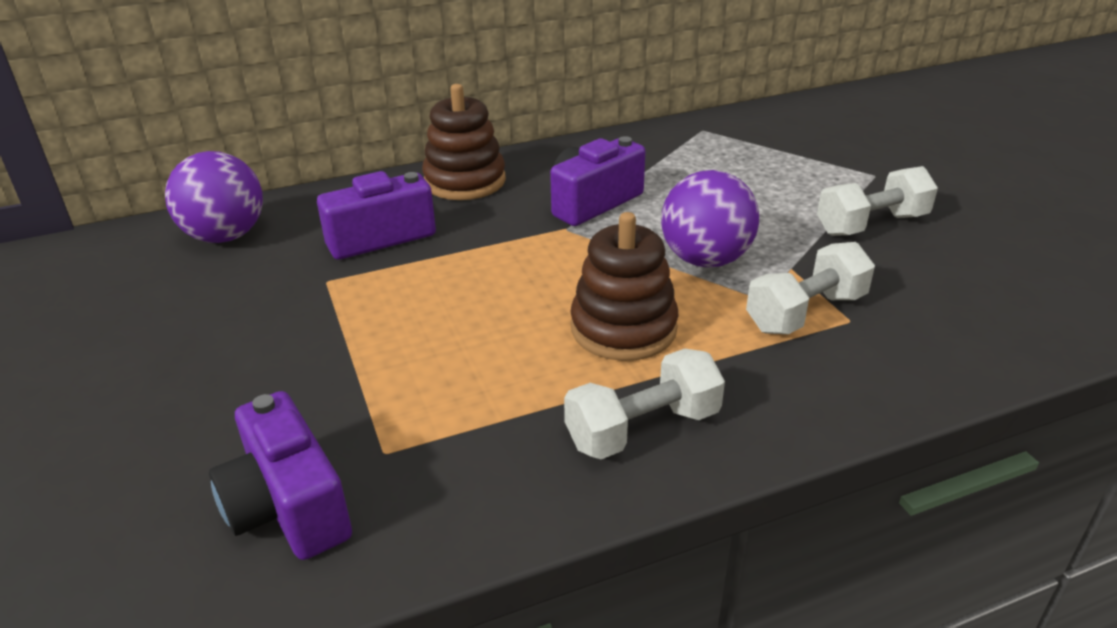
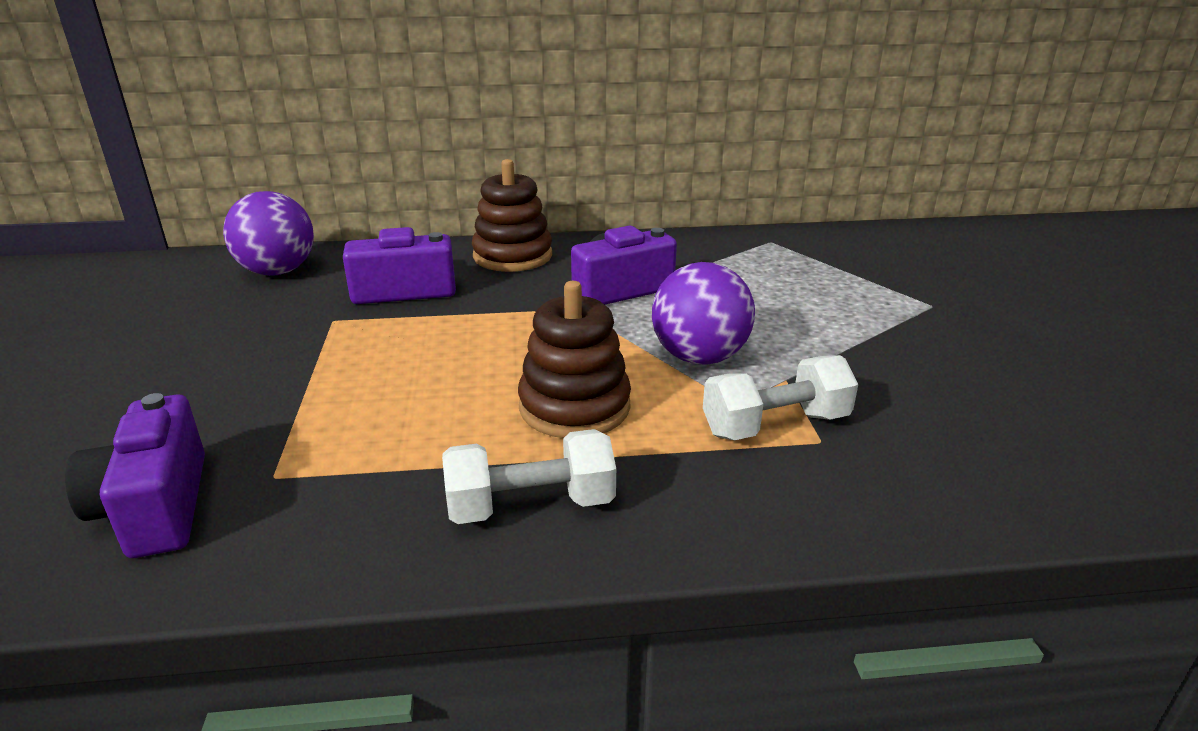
camera: 15 degrees right, 5 degrees down
white dumbbell [817,166,938,236] -> none

